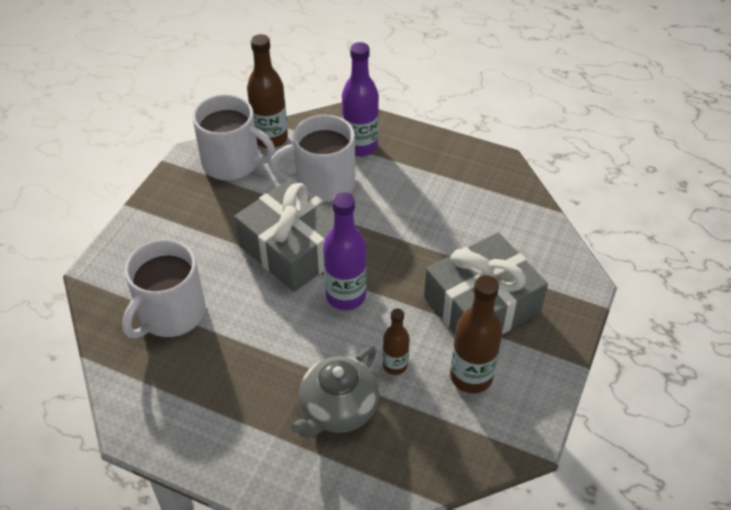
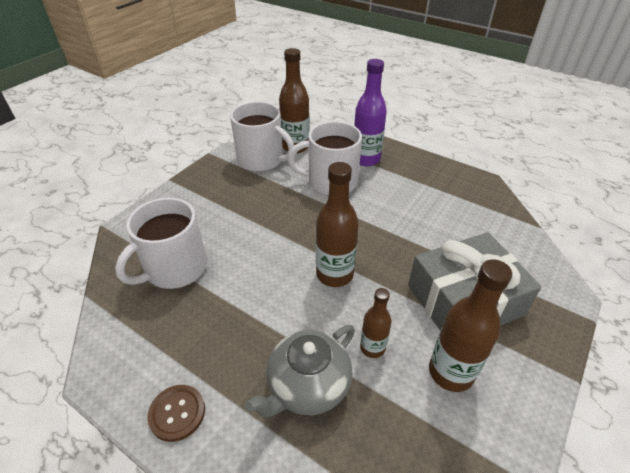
camera: 10 degrees right, 5 degrees down
grey gift [234,178,334,292] -> none
purple bottle [323,192,367,310] -> brown bottle [316,162,359,287]
none -> brown button [148,385,205,442]

